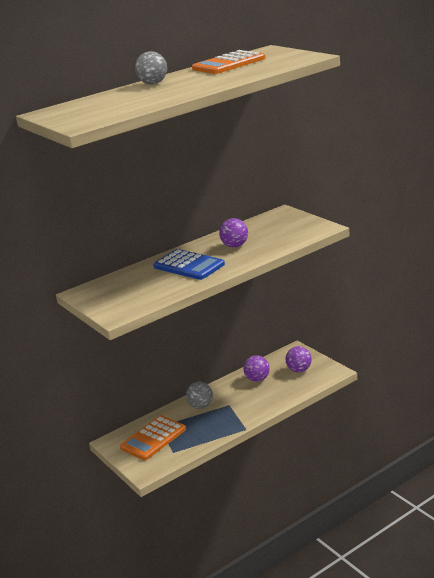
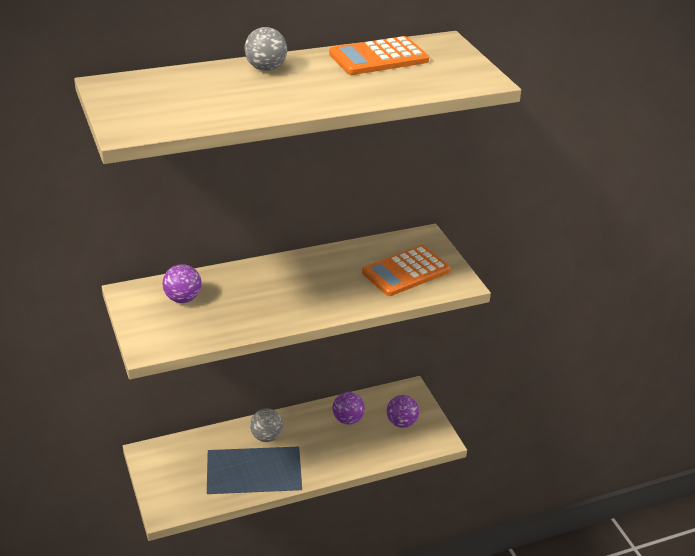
camera: 10 degrees right, 10 degrees up
orange calculator [120,415,186,460] -> orange calculator moved to [362,245,450,296]
blue calculator [153,249,225,280] -> none
purple ball [219,218,248,247] -> purple ball moved to [163,264,202,303]

